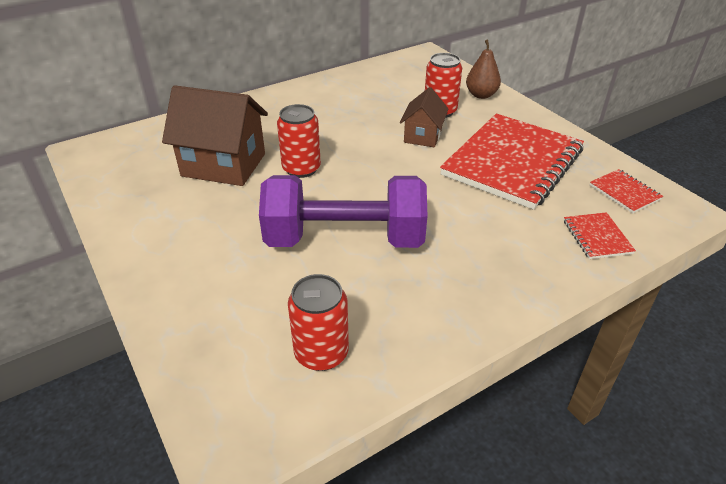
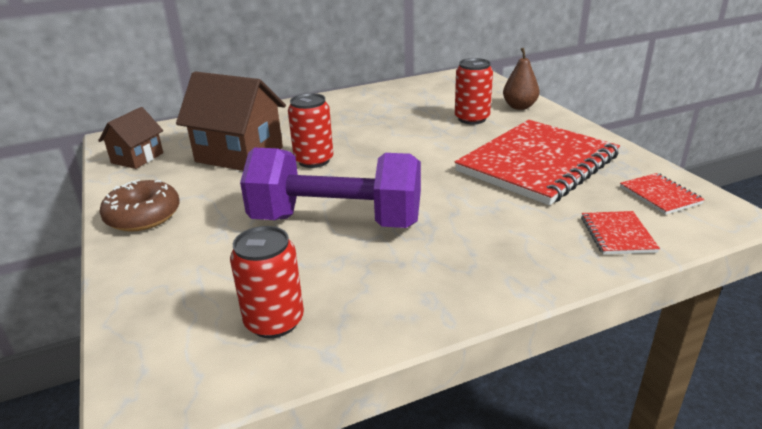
camera: 10 degrees right, 10 degrees down
brown house [400,87,449,147] -> brown house moved to [98,107,163,169]
none -> brown donut [100,180,180,232]

